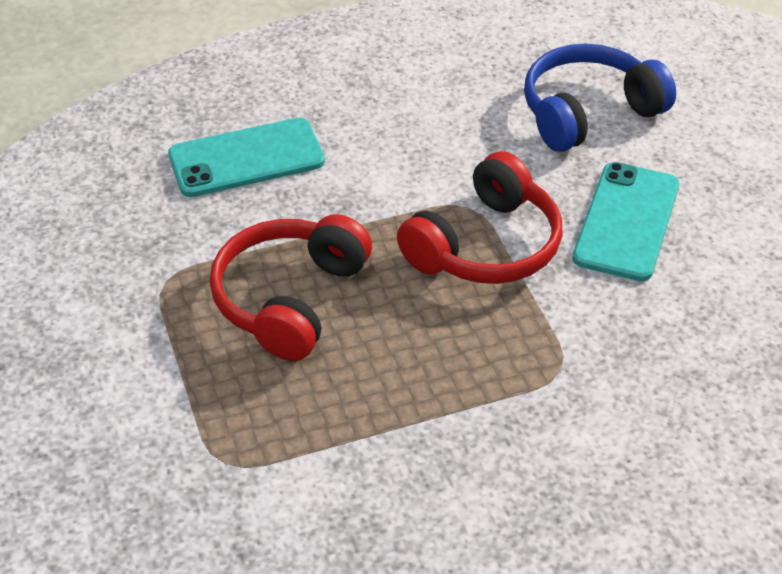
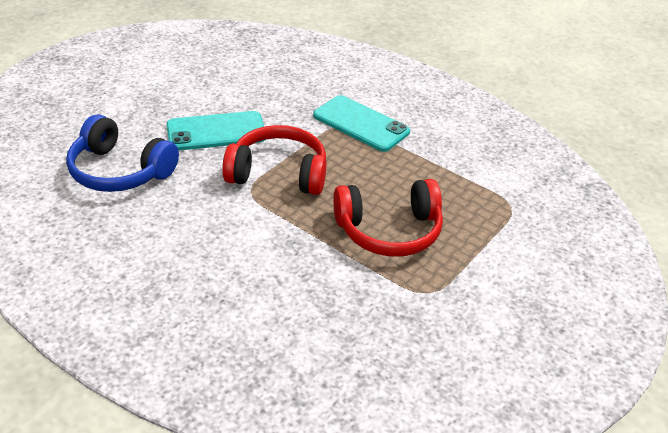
camera: 125 degrees left, 5 degrees down
turquoise phone [168,118,325,197] -> turquoise phone moved to [313,95,410,152]

